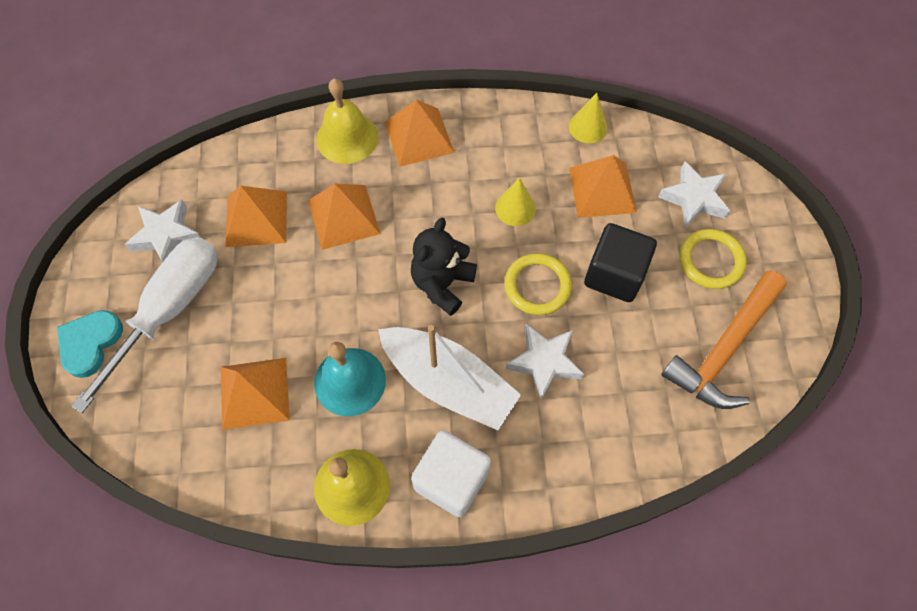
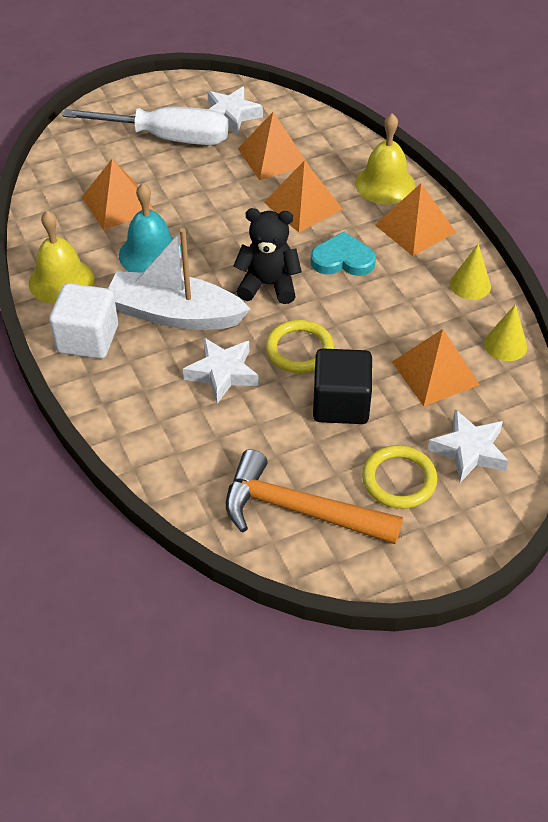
camera: 70 degrees right, 15 degrees down
turquoise heart [57,310,123,378] -> turquoise heart moved to [311,232,376,276]
white boat [378,325,521,430] -> white boat turned 90 degrees clockwise [108,228,250,330]
yellow cone [495,177,536,226] -> yellow cone moved to [450,244,491,300]

